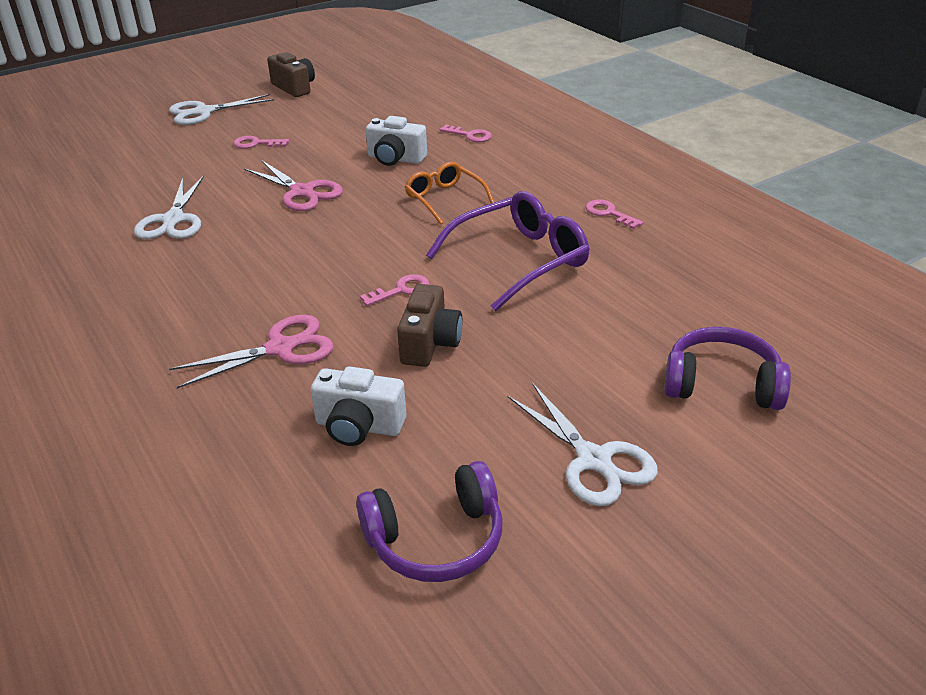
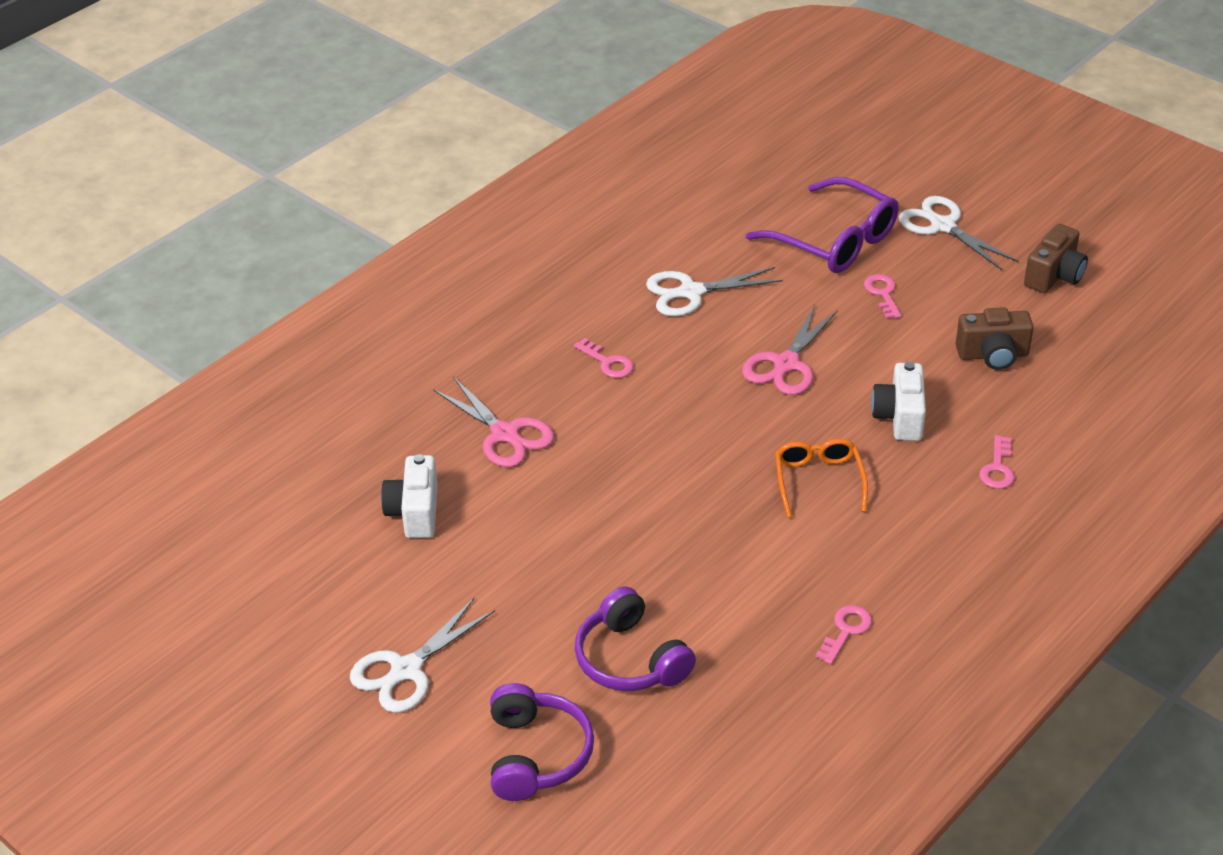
camera: 75 degrees right, 5 degrees up
purple headphones [356,461,502,582] -> purple headphones moved to [575,586,696,691]
pink key [360,274,430,306] -> pink key moved to [574,338,634,378]
brown camera [397,284,462,367] -> brown camera moved to [956,307,1034,370]
orange glasses [405,162,494,225] -> orange glasses turned 45 degrees counterclockwise [775,439,868,518]
purple glasses [426,191,590,311] -> purple glasses moved to [746,177,899,273]

